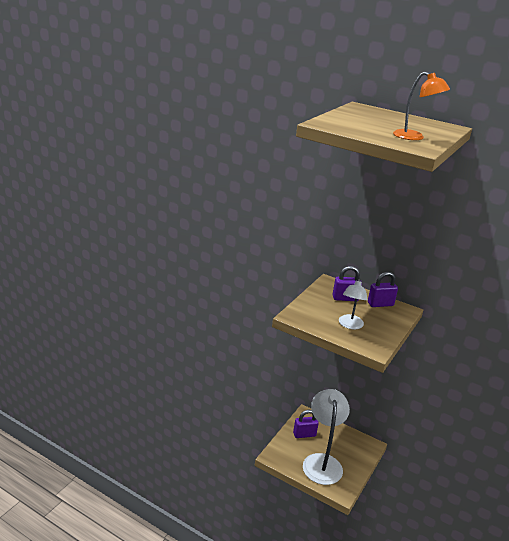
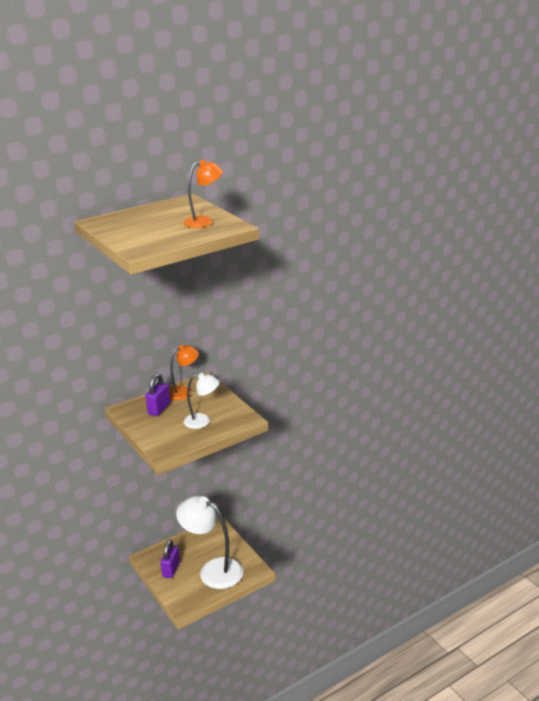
camera: 60 degrees left, 0 degrees up
white lamp [339,278,367,330] -> white lamp turned 45 degrees counterclockwise [184,373,220,429]
purple padlock [368,272,398,307] -> orange lamp [169,345,199,400]

